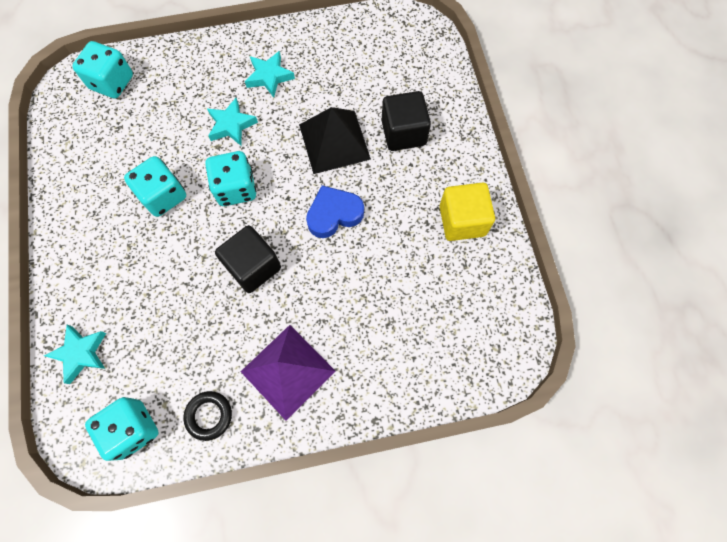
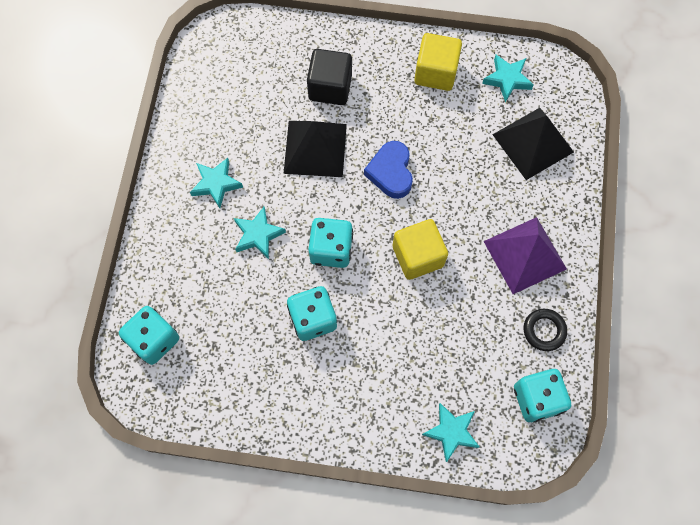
camera: 70 degrees left, 0 degrees up
black cube [215,225,281,293] -> yellow cube [392,219,448,280]
none -> turquoise star [482,55,534,103]
none -> black pyramid [492,108,574,180]

